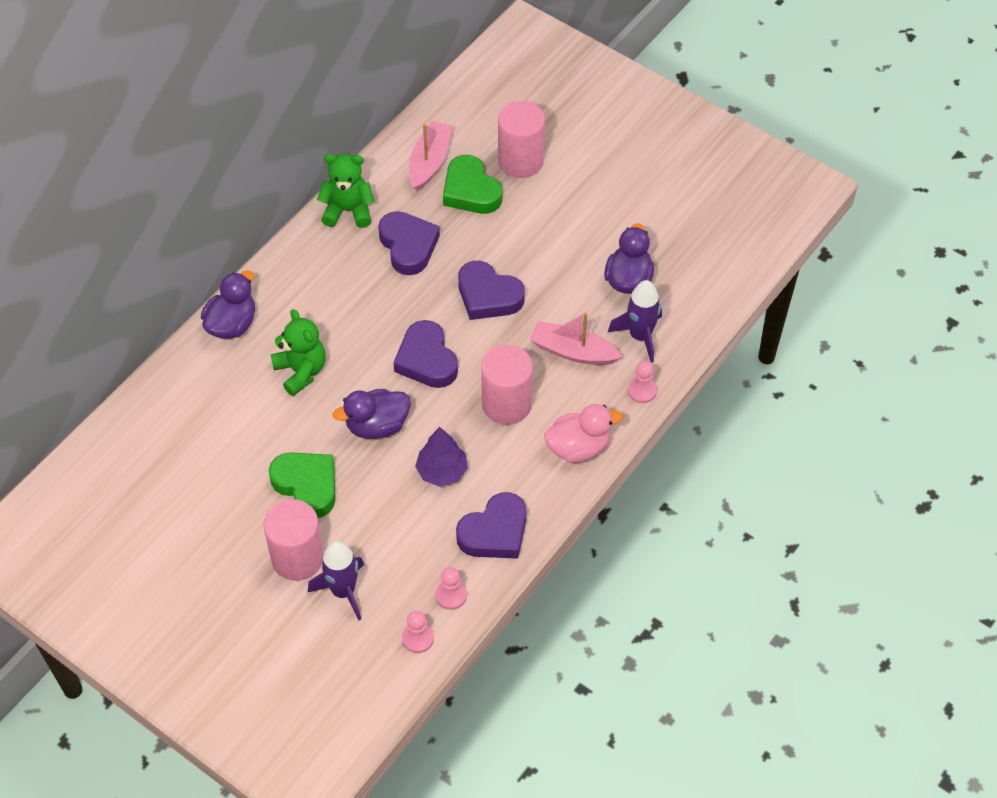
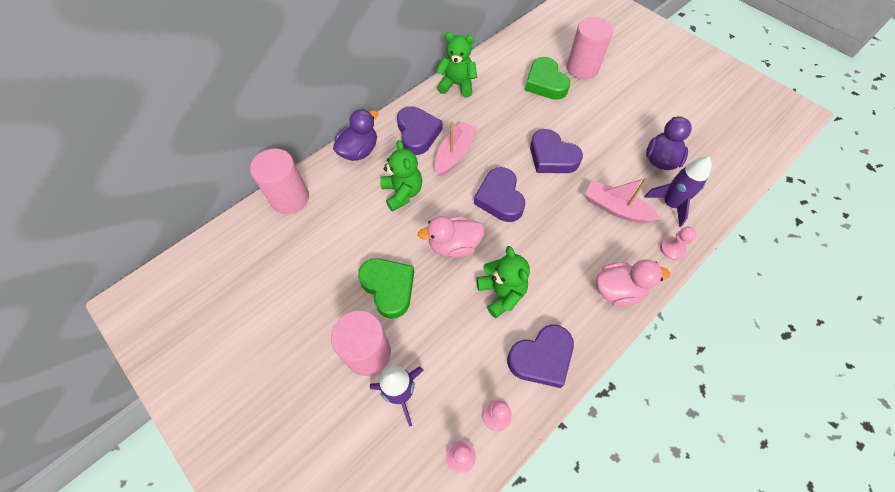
camera: 10 degrees right, 5 degrees up
purple duck [333,389,411,439] -> pink duck [418,216,484,258]
purple heart [378,211,440,275] -> purple heart moved to [397,106,442,155]
pink boat [409,121,453,191] -> pink boat moved to [435,121,477,176]
purple tree [415,427,468,487] -> green teddy bear [477,246,530,318]
pink cylinder [481,345,533,425] -> pink cylinder moved to [250,149,309,214]

